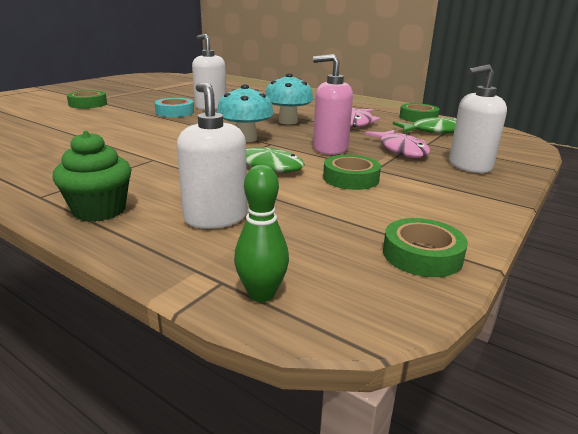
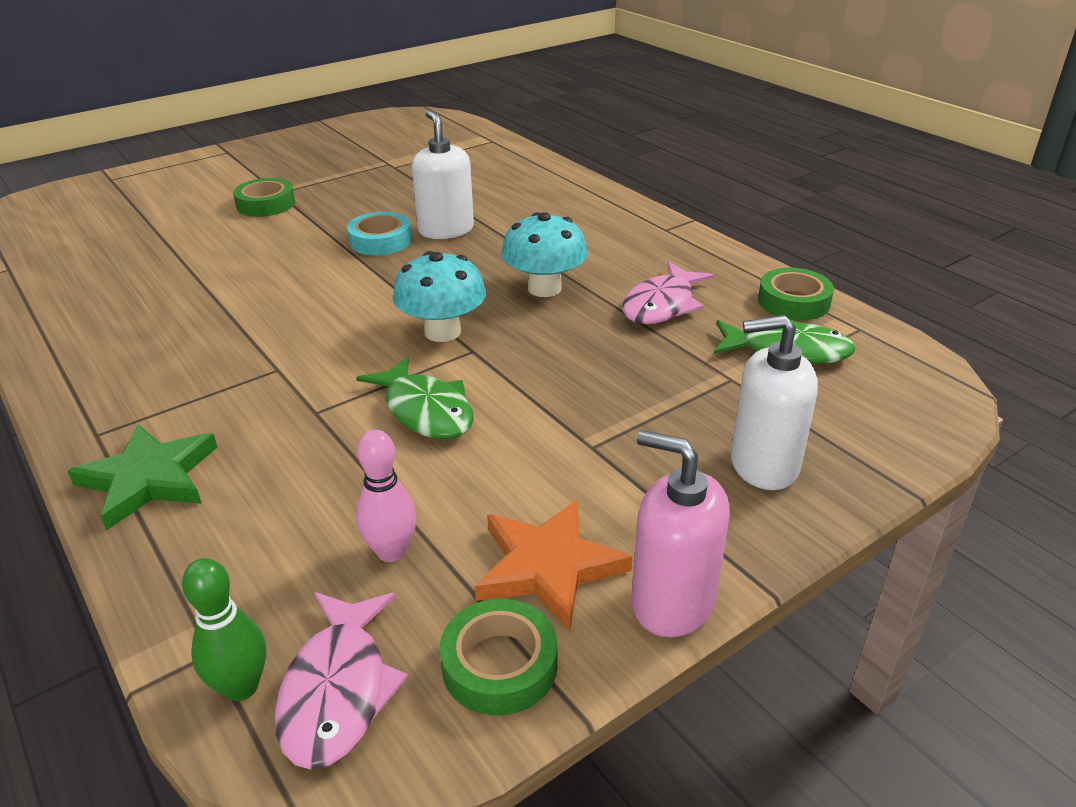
camera: 20 degrees right, 10 degrees up
green cupcake [52,131,132,222] -> green star [67,424,217,530]
white soap dispenser [177,83,247,229] -> none
pink soap dispenser [313,54,353,155] -> pink soap dispenser moved to [632,430,730,637]
green tape [323,155,381,190] -> none
pink fish [365,130,430,158] -> pink fish moved to [275,592,408,770]
none -> pink bowling pin [356,430,417,562]
none -> orange star [475,499,632,631]

